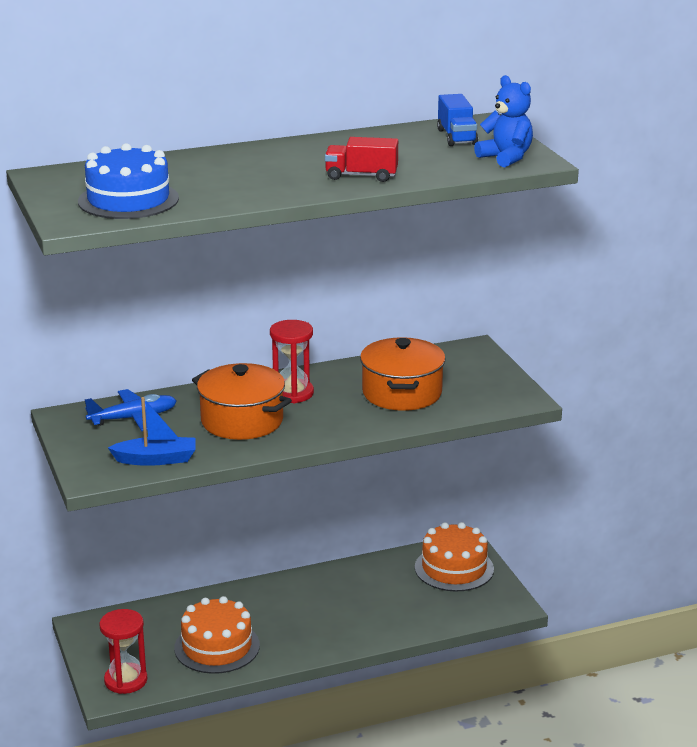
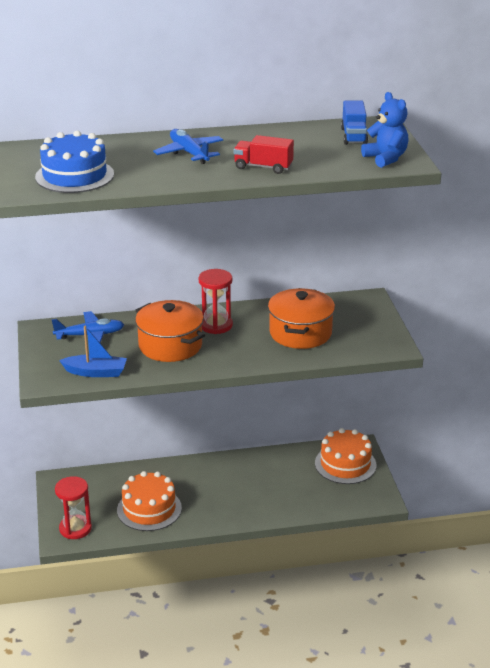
camera: 10 degrees right, 5 degrees up
none -> blue plane [153,129,223,164]

